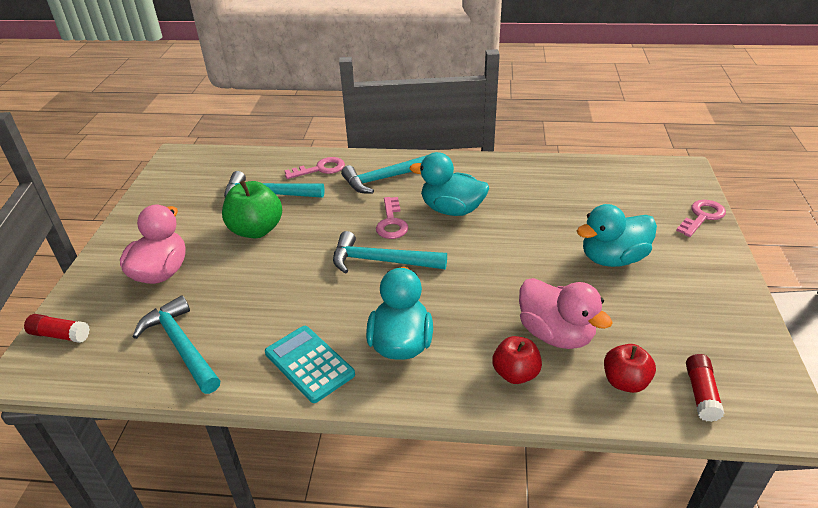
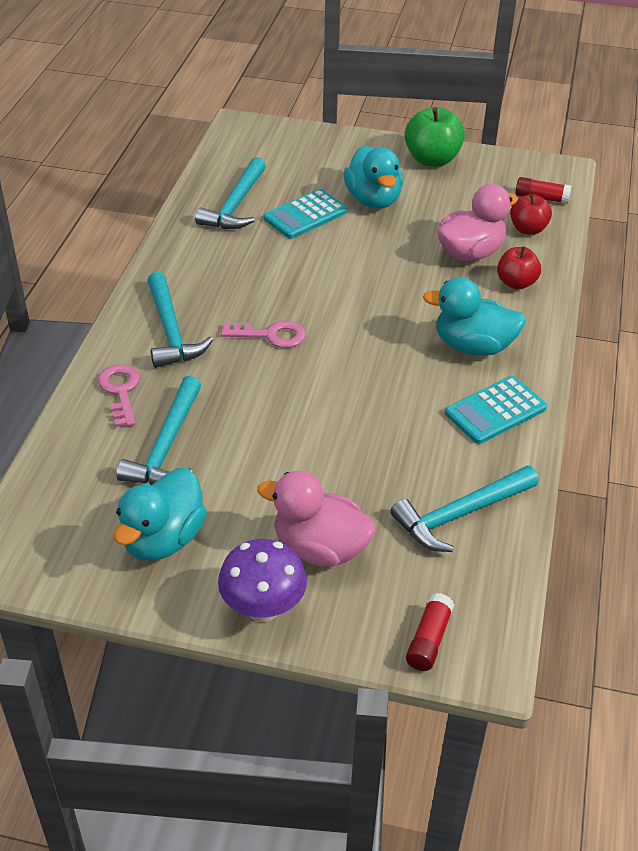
camera: 85 degrees left, 5 degrees up
green apple [222,180,282,238] -> green apple moved to [405,107,465,167]
turquoise hammer [333,231,447,274] -> turquoise hammer moved to [195,157,266,229]
turquoise duck [410,152,489,216] -> turquoise duck moved to [114,468,207,561]
pink key [676,200,726,237] -> none
none -> purple mushroom [218,539,307,622]
none -> turquoise calculator [264,189,348,239]

